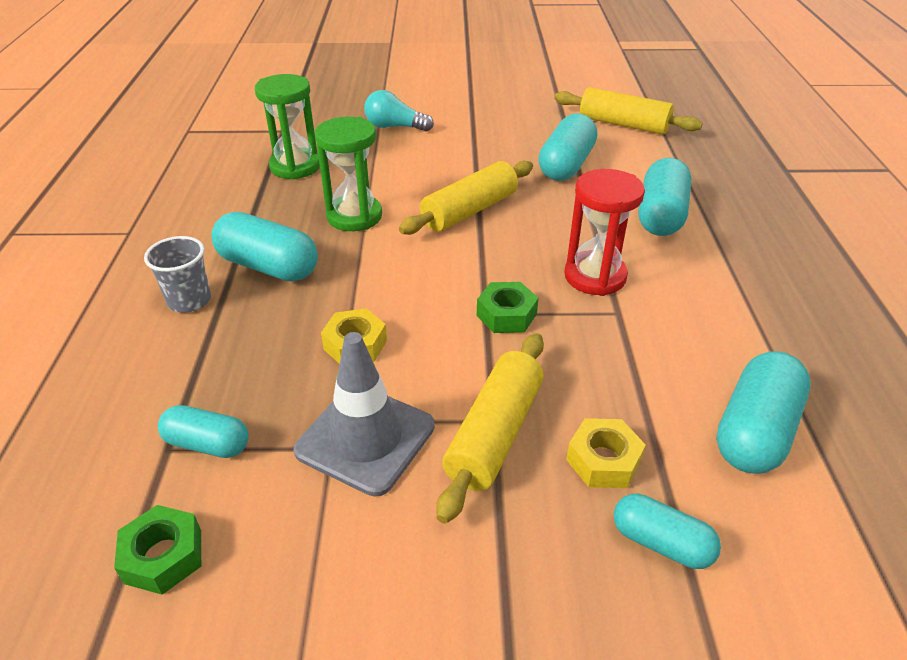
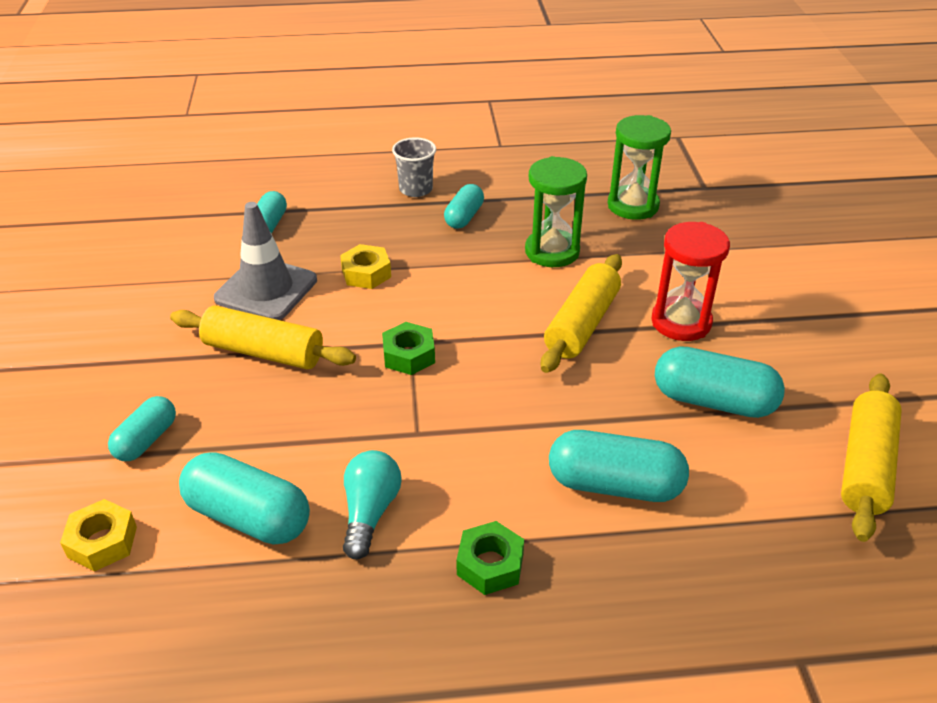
camera: 85 degrees right, 0 degrees up
green nut [114,505,201,595] -> green nut moved to [457,521,524,595]
turquoise capsule [211,212,318,282] -> turquoise capsule [444,184,484,229], size x0.61
turquoise light bulb [364,90,434,132] -> turquoise light bulb moved to [343,450,402,559]
yellow rolling pin [399,161,533,235] -> yellow rolling pin turned 75 degrees clockwise [541,254,622,373]
red hourglass [564,169,645,296] -> red hourglass moved to [651,222,730,341]
yellow nut [566,418,646,488] -> yellow nut moved to [60,499,137,571]

